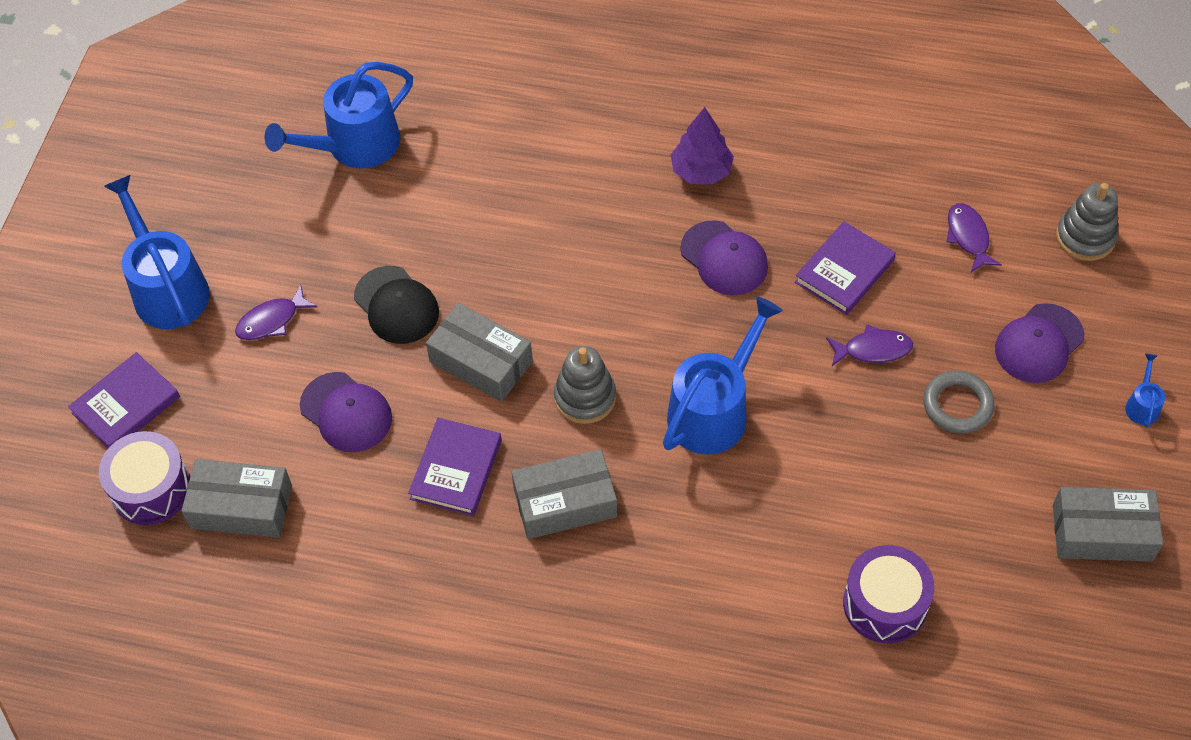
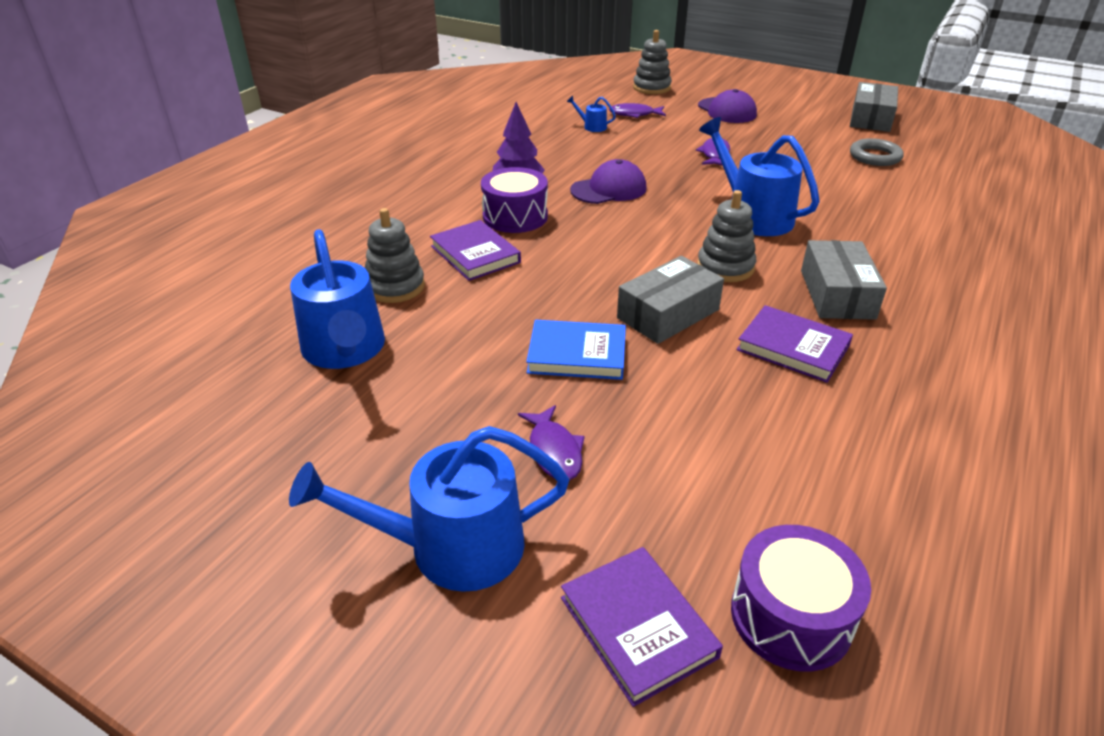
camera: 75 degrees left, 20 degrees down
grey box [181,459,292,538] -> none
purple cap [300,372,392,452] -> none
black cap [354,266,439,344] -> blue book [526,320,626,380]
purple book [795,221,896,315] -> purple book moved to [430,220,521,281]
purple drum [843,545,934,644] -> purple drum moved to [481,167,548,233]
grey ring [923,370,995,433] -> grey ring moved to [850,138,904,166]
blue watering can [1125,354,1165,428] -> blue watering can moved to [567,96,616,132]
none -> grey stacking toy [365,208,425,303]

